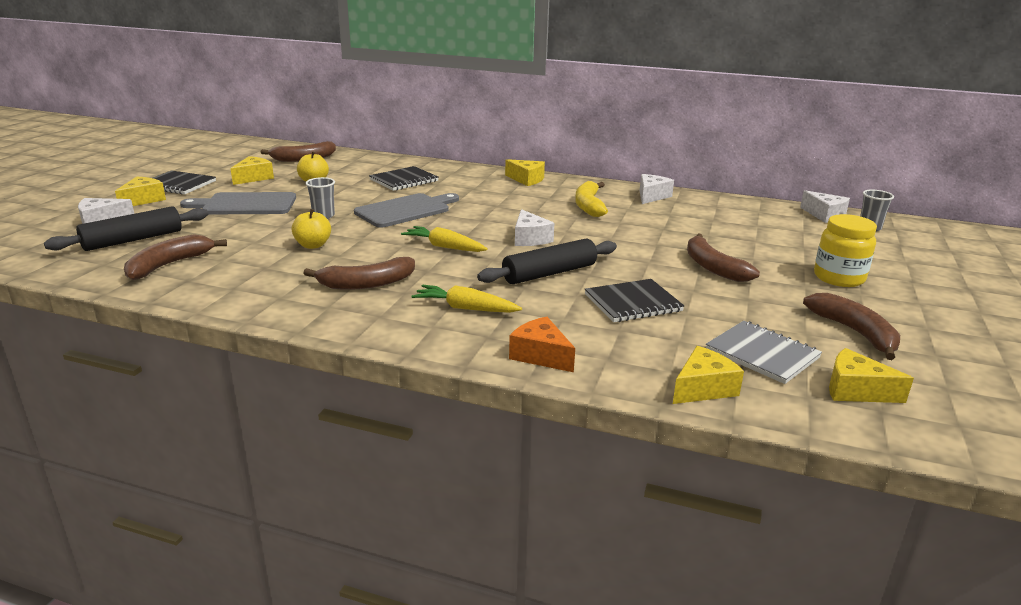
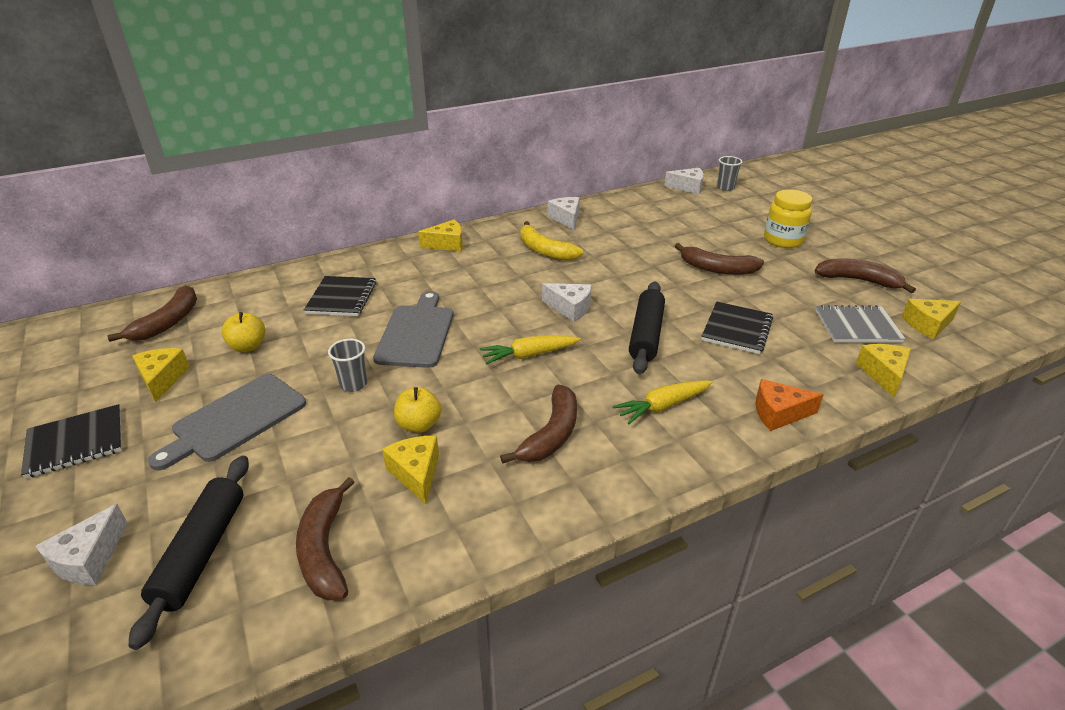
camera: 45 degrees left, 10 degrees up
yellow cheese [115,177,166,206] -> yellow cheese moved to [382,436,439,504]

